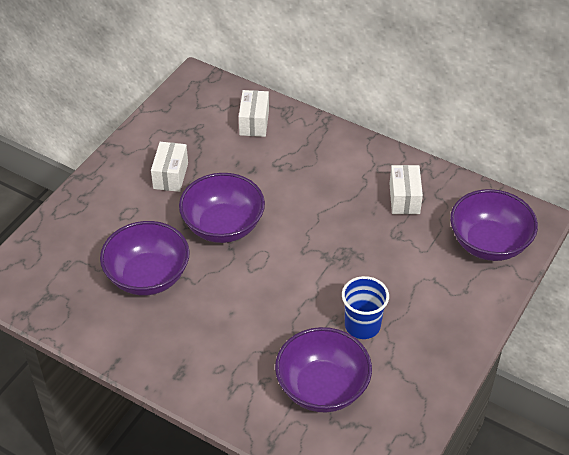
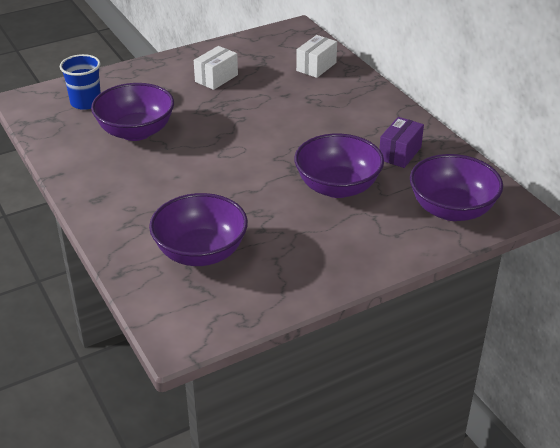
camera: 30 degrees right, 10 degrees down
purple bowl [179,173,265,243] -> purple bowl moved to [294,134,384,198]
blue cup [342,276,389,339] -> blue cup moved to [60,54,101,110]
white box [390,165,423,214] -> purple box [379,117,424,168]

